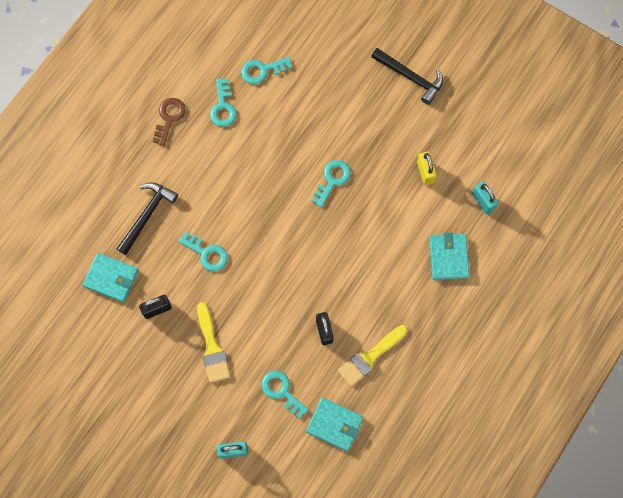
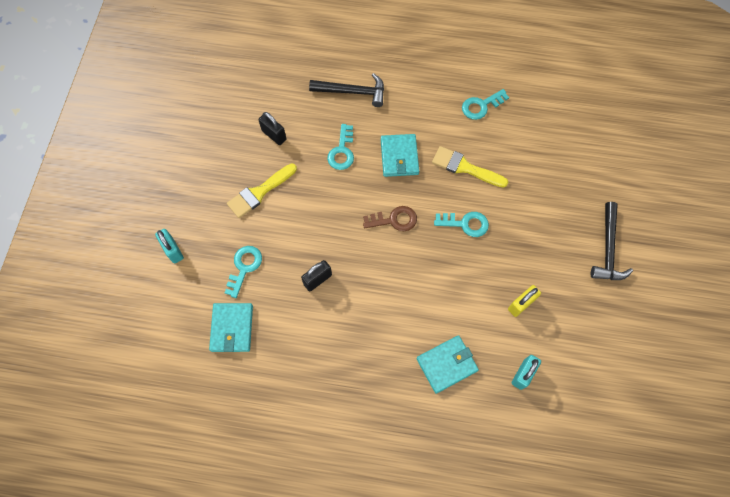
camera: 65 degrees right, 5 degrees down
turquoise wallet [83,253,139,302] -> turquoise wallet moved to [381,134,419,177]
brown key [153,98,185,146] -> brown key moved to [363,206,417,231]
turquoise key [241,57,292,84] -> none
yellow brush [338,325,407,387] -> yellow brush moved to [432,146,509,188]

